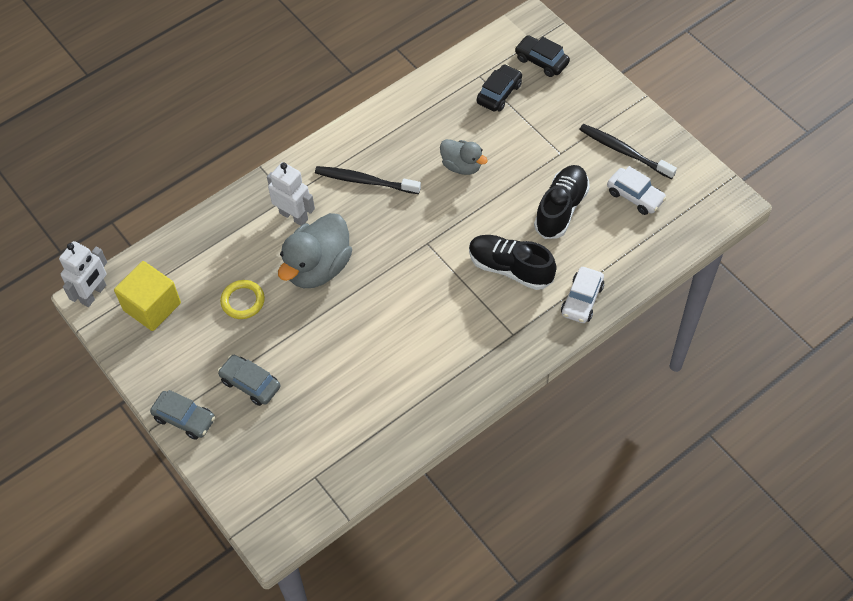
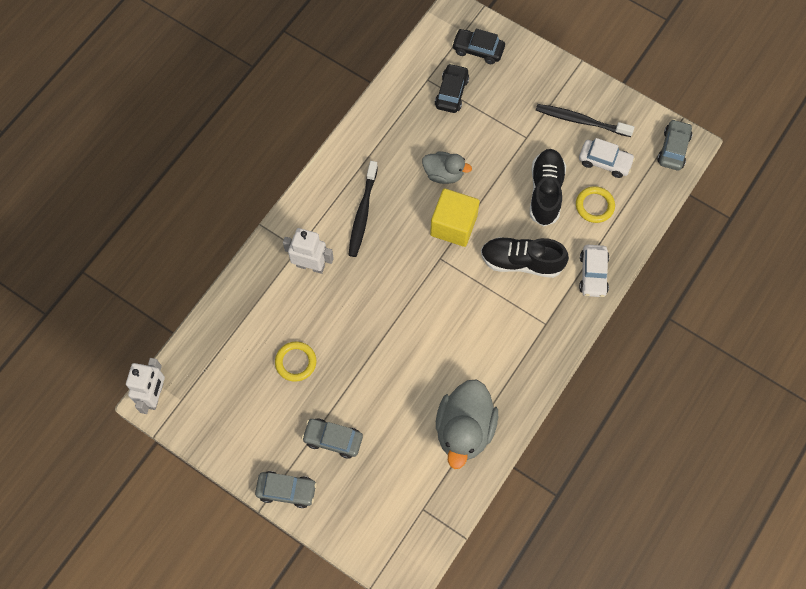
camera: 20 degrees left, 10 degrees up
yellow cube [114,261,181,331] -> yellow cube moved to [430,188,480,247]
grey duck [278,213,352,288] -> grey duck moved to [436,379,498,469]
black toothbrush [315,166,421,194] -> black toothbrush turned 75 degrees counterclockwise [348,161,378,257]
none -> yellow ring [576,186,615,223]
none -> grey car [657,119,692,170]

